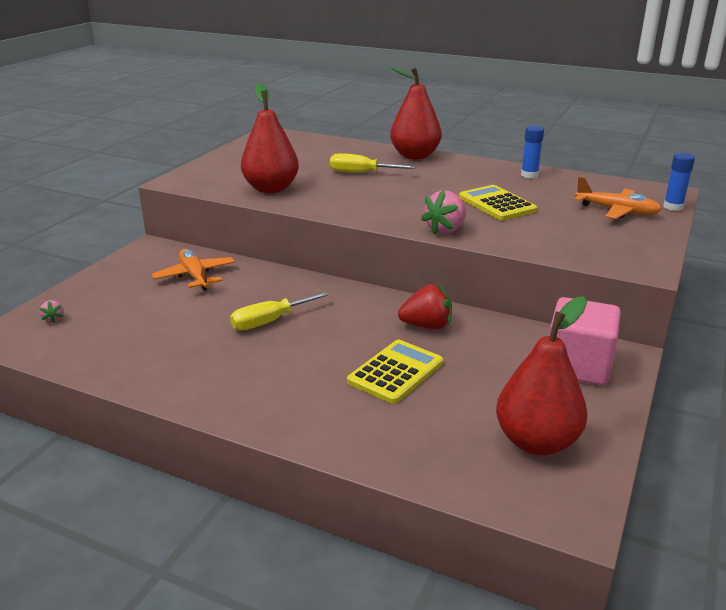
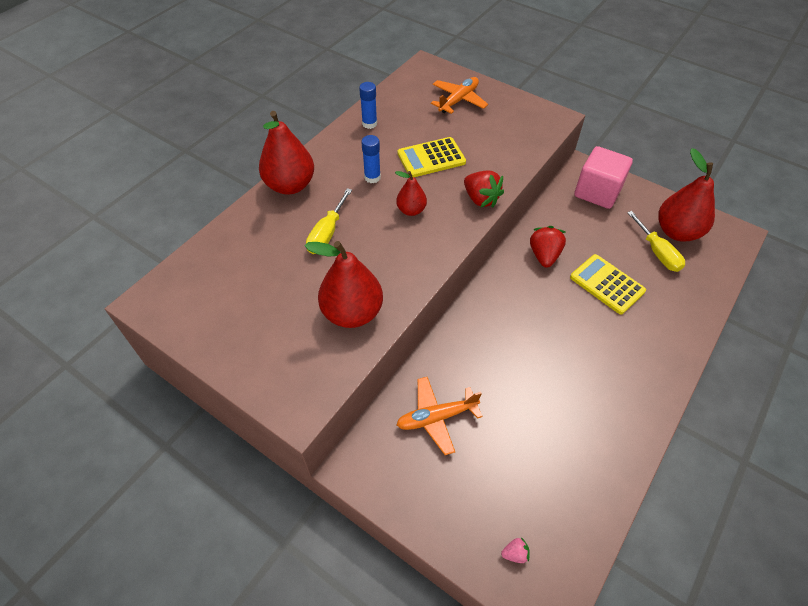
camera: 80 degrees left, 25 degrees up
yellow screwdriver [230,291,330,331] -> yellow screwdriver moved to [627,211,685,272]
pink strawberry [421,190,467,235] -> red strawberry [464,171,504,207]
blue glue stick [663,153,695,211] -> blue glue stick moved to [361,135,381,183]
none -> red pear [395,171,427,216]

